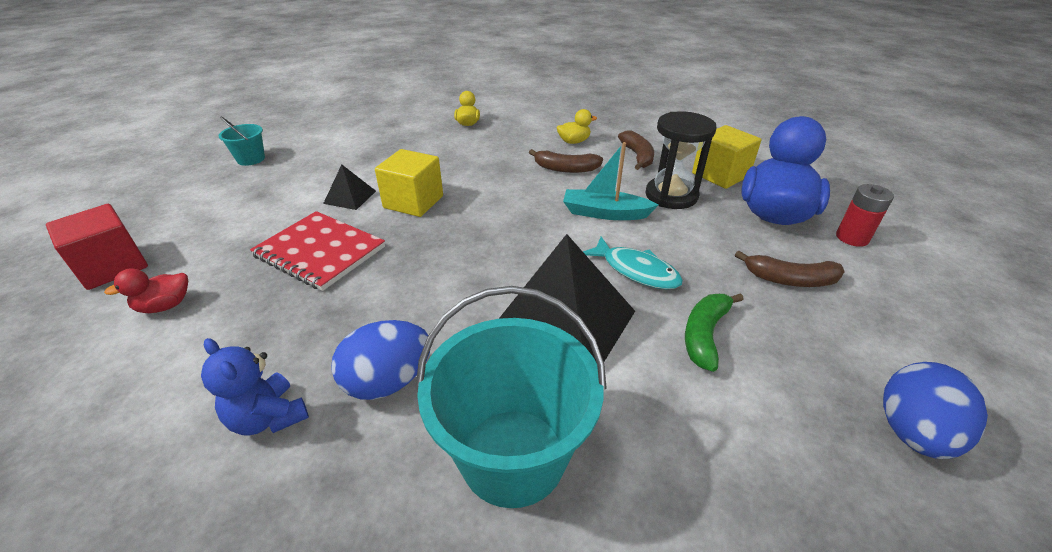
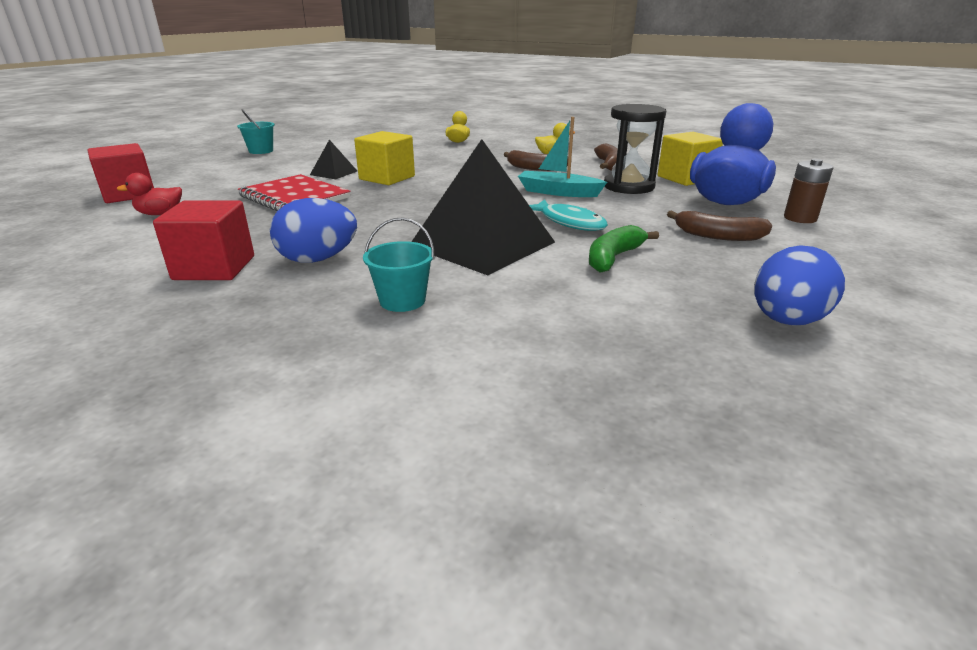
camera: 10 degrees right, 10 degrees down
blue teddy bear [201,338,309,436] -> red cube [153,200,254,280]
turquoise bucket [416,286,607,508] -> turquoise bucket [363,217,434,312], size x0.49
red battery [836,184,894,247] -> brown battery [784,159,833,223]

